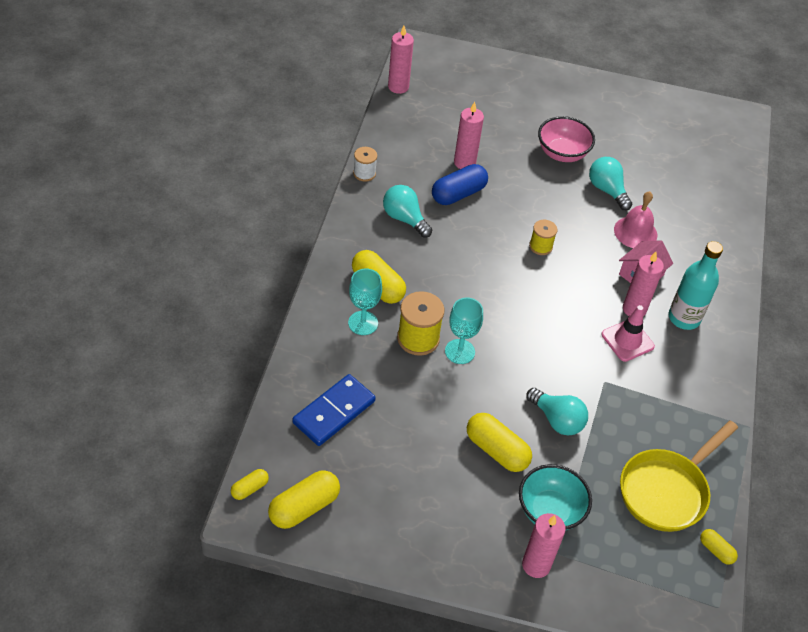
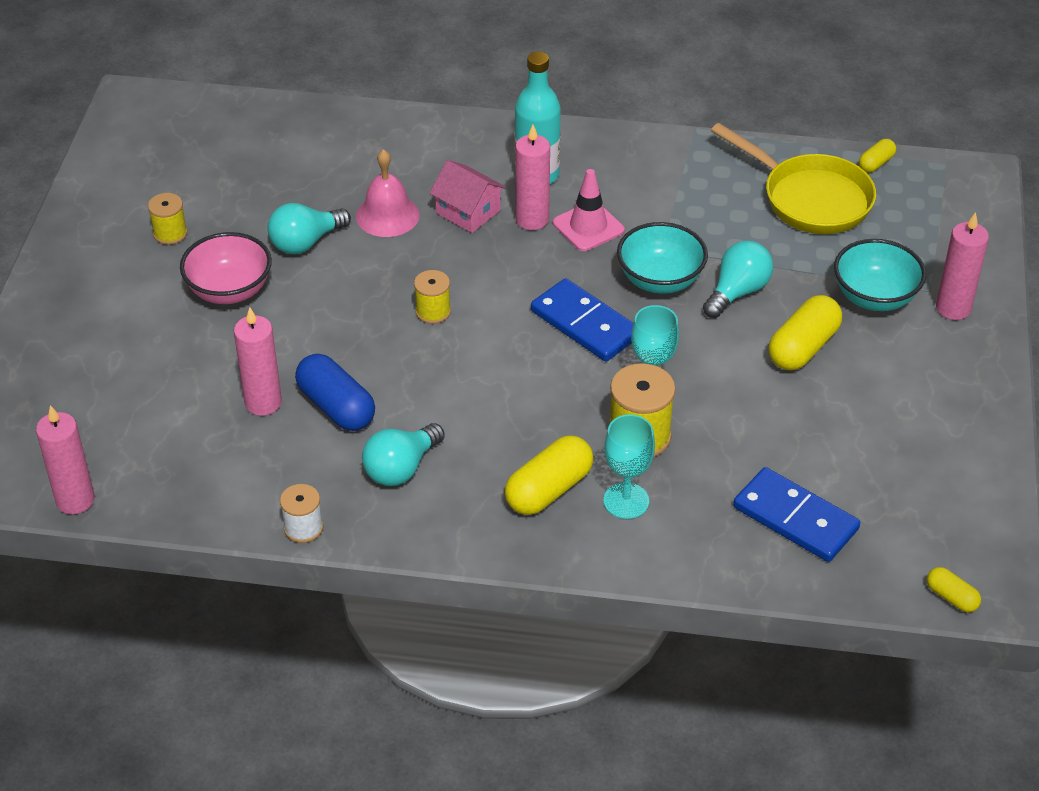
camera: 90 degrees left, 5 degrees down
yellow capsule [268,470,340,529] -> none
none -> yellow spool [148,193,187,245]
none -> blue domino [531,278,633,361]
none -> turquoise bowl [617,222,708,294]

